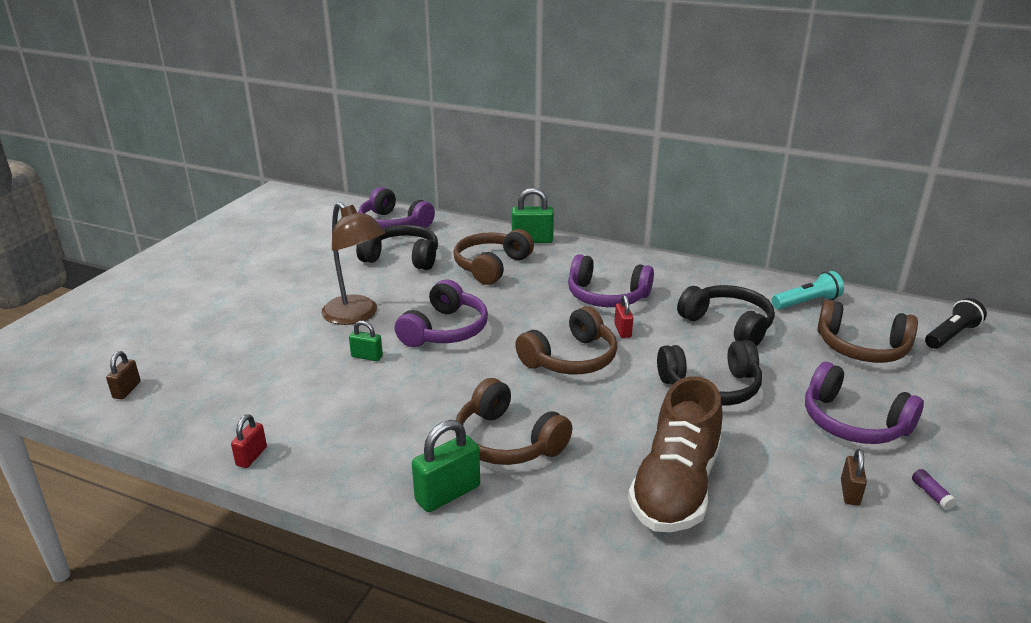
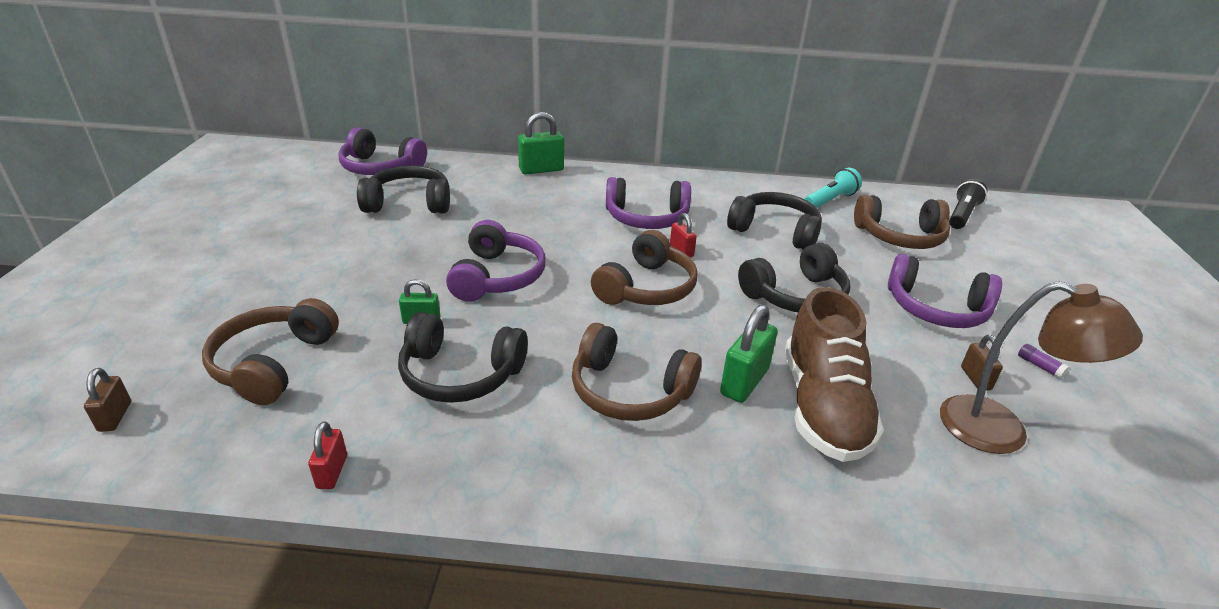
camera: 20 degrees left, 5 degrees up
brown lamp [322,202,385,325] -> brown lamp moved to [940,281,1143,454]
green padlock [412,420,480,512] -> green padlock moved to [720,305,778,403]
brown headphones [454,229,534,285] -> brown headphones moved to [202,298,339,405]
none -> black headphones [398,312,528,403]

